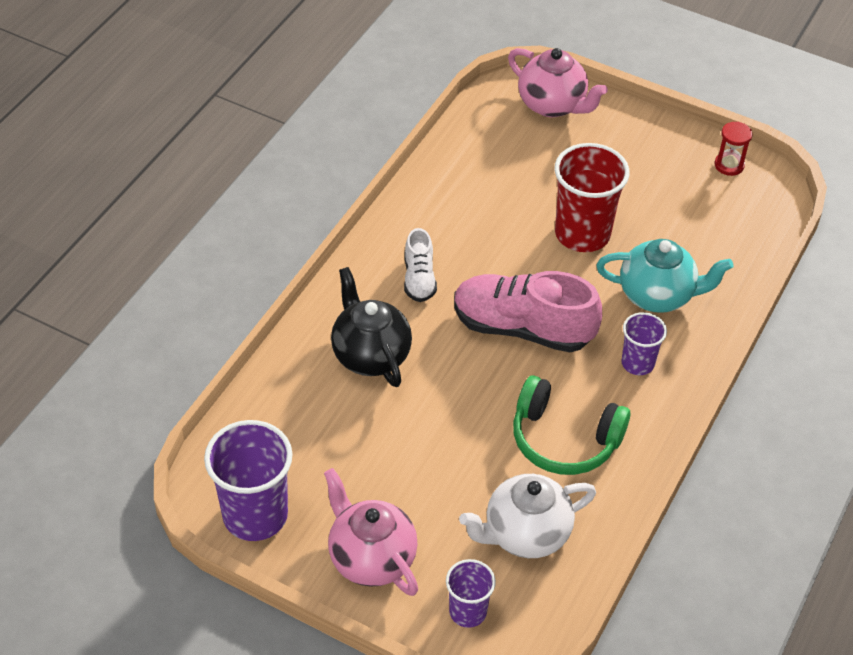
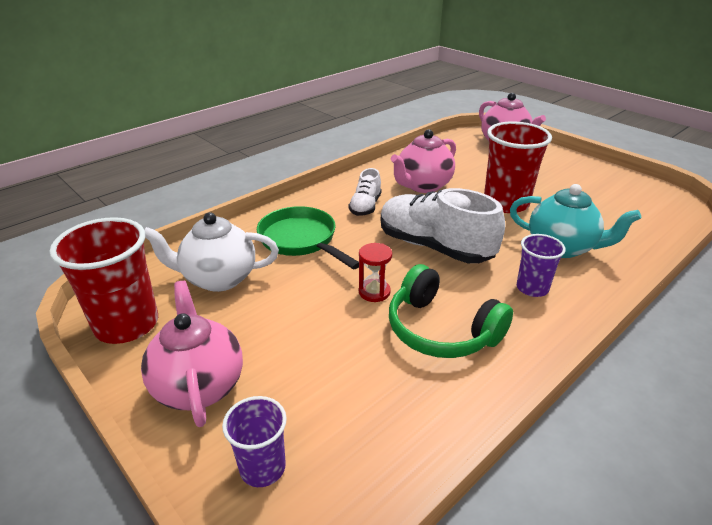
camera: 20 degrees right, 15 degrees down
purple cup [204,420,293,541] -> red cup [50,217,158,344]
black teapot [331,267,412,387] -> green pan [257,206,359,269]
pink shoe [454,271,602,352] -> white shoe [381,188,505,264]
white teapot [459,474,596,558] -> white teapot moved to [144,212,279,292]
red hourglass [715,122,752,176] -> red hourglass moved to [359,243,392,302]
none -> pink teapot [391,129,456,193]

